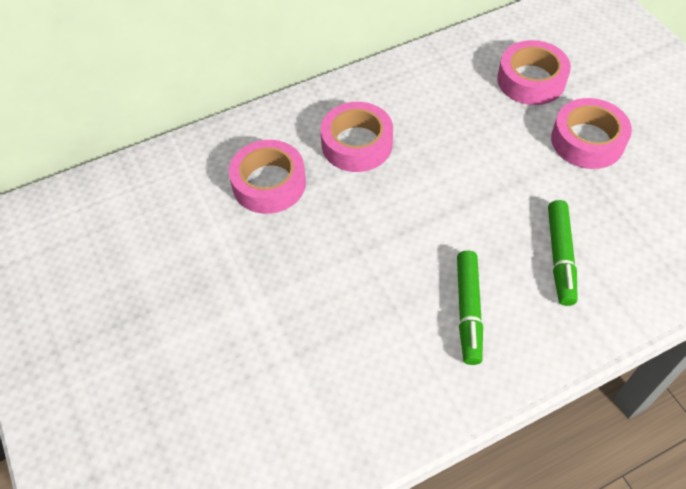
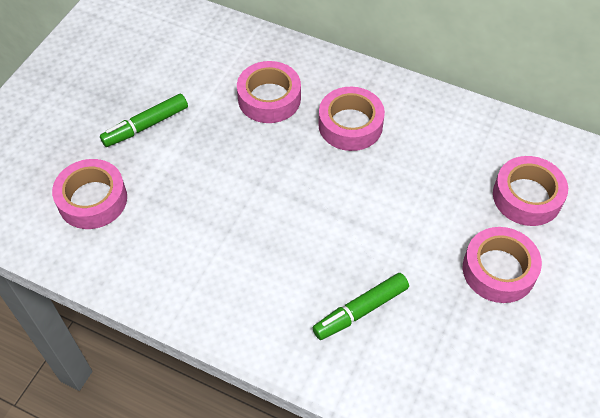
camera: 50 degrees right, 0 degrees up
green marker [457,250,483,365] -> green marker moved to [100,94,188,147]
none -> pink tape [52,159,127,229]

